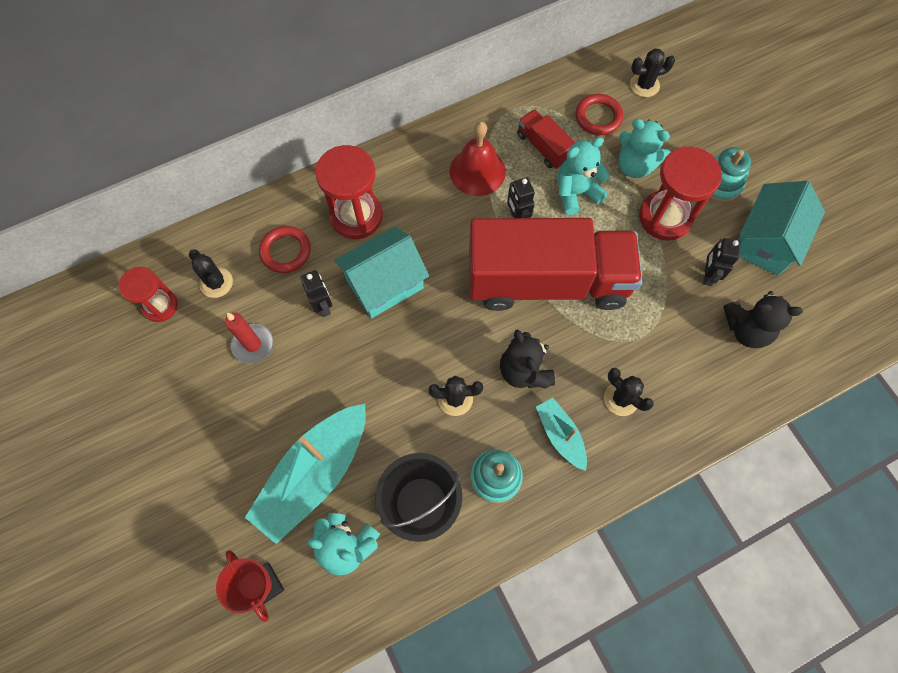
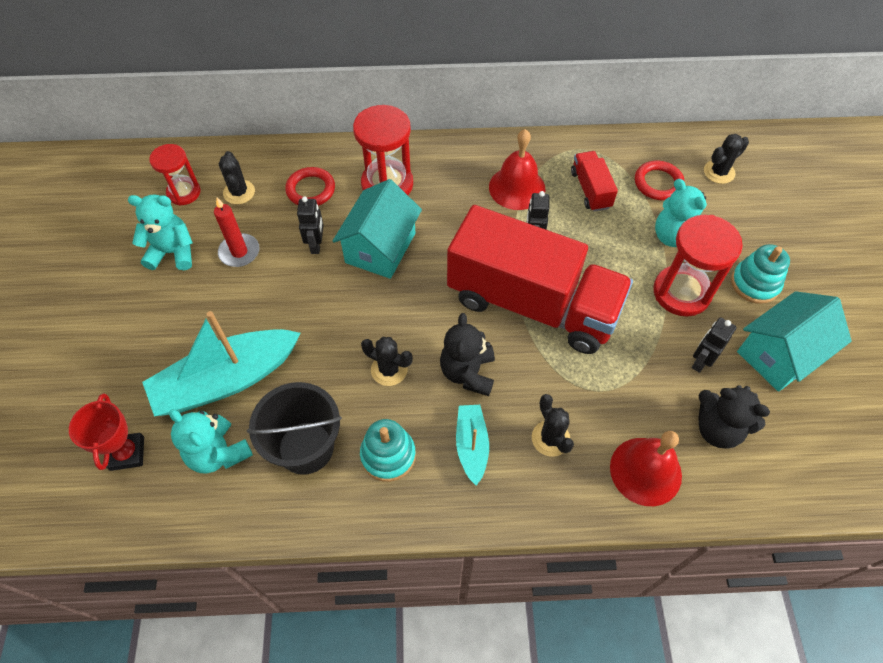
camera: 25 degrees right, 10 degrees down
turquoise house [334,226,429,318] -> turquoise house turned 60 degrees counterclockwise [333,179,422,279]
turquoise teddy bear [558,137,610,215] -> turquoise teddy bear moved to [128,195,192,270]
black cactus [630,48,675,97] -> black cactus turned 45 degrees counterclockwise [704,134,749,184]
none -> red bell [610,431,682,506]

